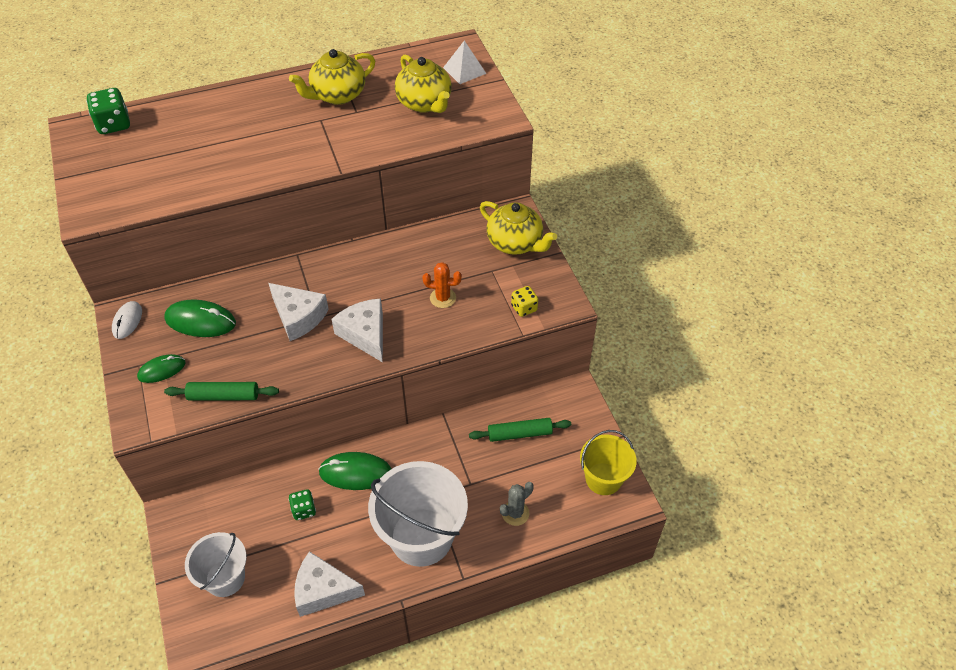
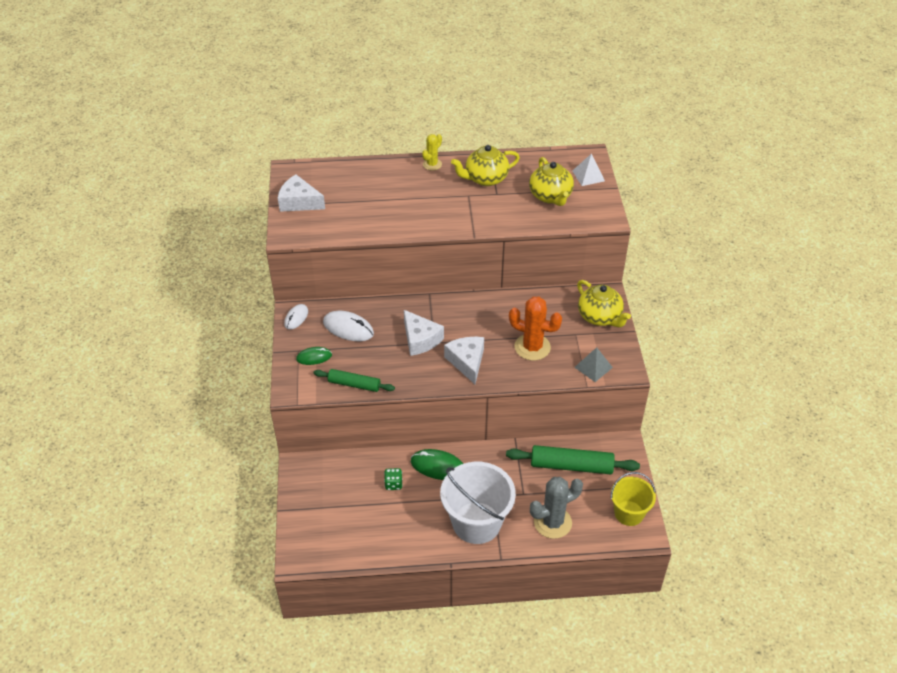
camera: 15 degrees right, 5 degrees down
green dice [86,88,130,134] -> none
green mouse [164,300,236,337] -> white mouse [323,311,374,341]
white bucket [185,532,246,597] -> none
white cheese [294,551,365,617] -> white cheese moved to [278,174,325,212]
orange cactus [422,262,462,308] -> orange cactus [509,297,562,361], size x1.75
green rolling pin [469,418,571,442] -> green rolling pin [506,445,640,474], size x1.61
grey cactus [500,482,534,526] -> grey cactus [530,477,583,539], size x1.75
yellow dice [511,286,538,317] -> grey pyramid [574,347,613,382]
none -> yellow cactus [422,134,442,171]

